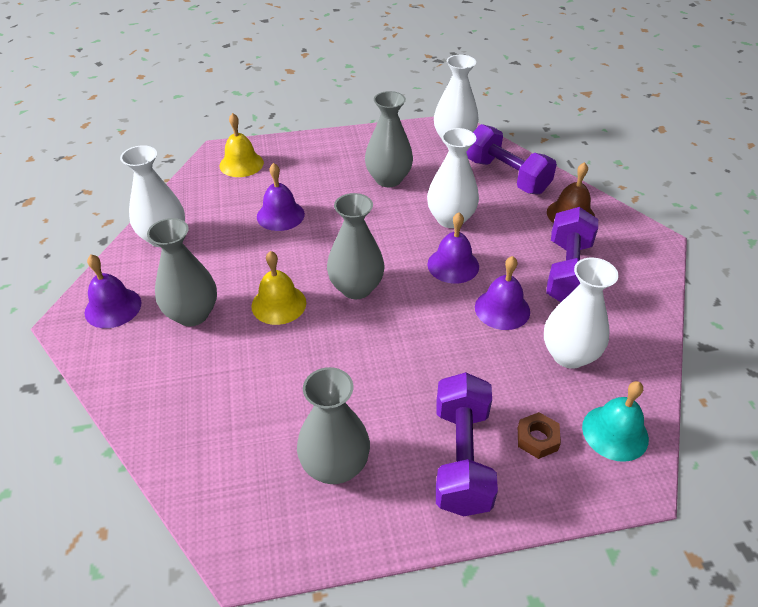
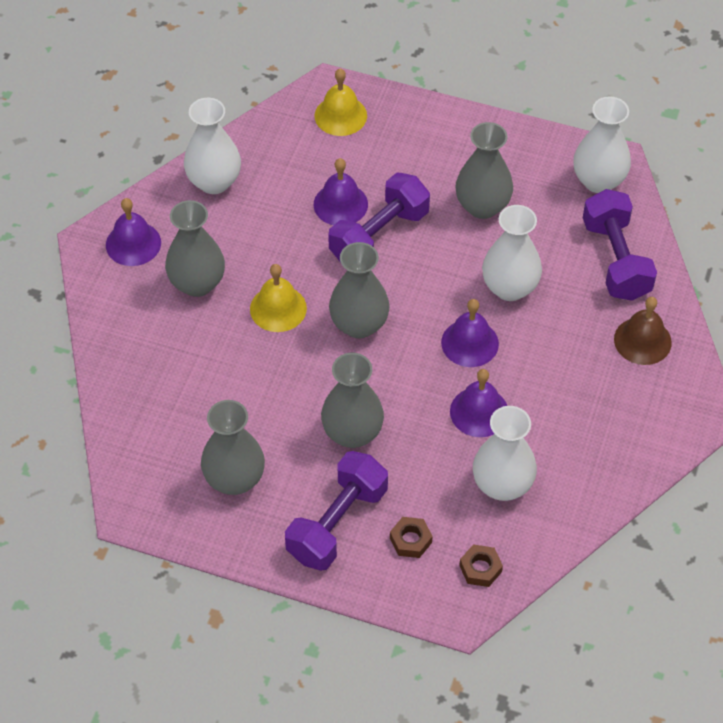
camera: 30 degrees right, 10 degrees up
purple dumbbell [546,207,598,302] -> purple dumbbell moved to [328,173,430,263]
turquoise bell [582,381,649,462] -> brown nut [459,544,503,587]
none -> grey vase [321,353,384,448]

